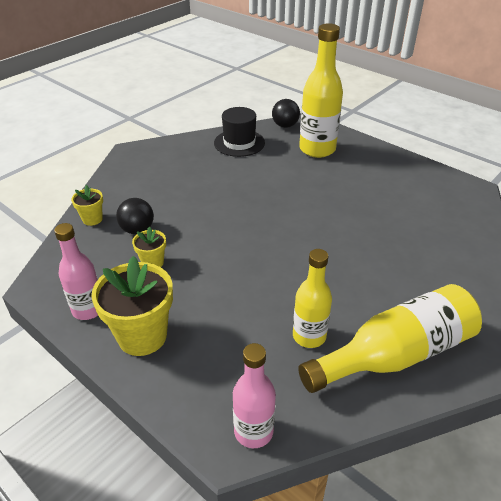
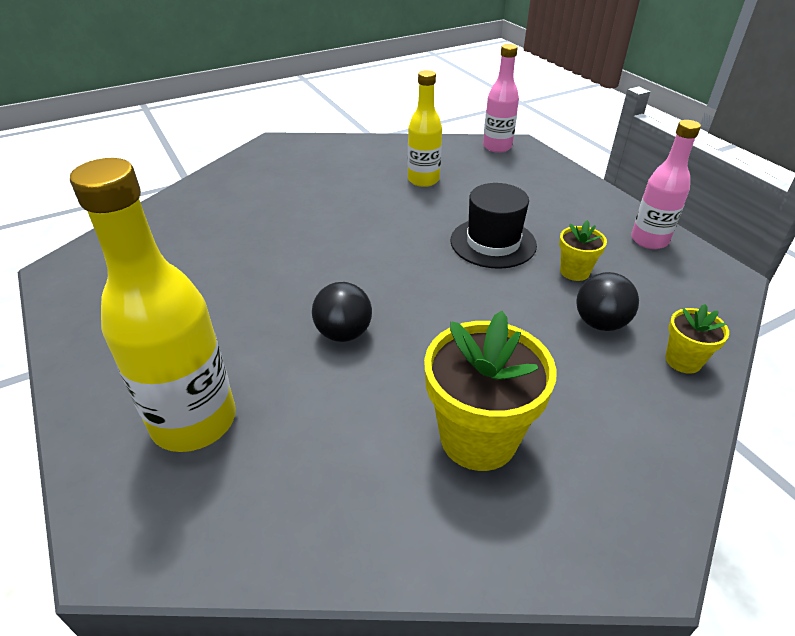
camera: 160 degrees left, 0 degrees up
yellow flower pot [92,256,173,356] -> yellow flower pot moved to [424,311,557,471]
black hat [214,107,265,157] -> black hat moved to [451,183,537,269]
black ball [272,99,300,128] -> black ball moved to [312,282,372,342]
yellow bottle [298,284,482,393] -> none

